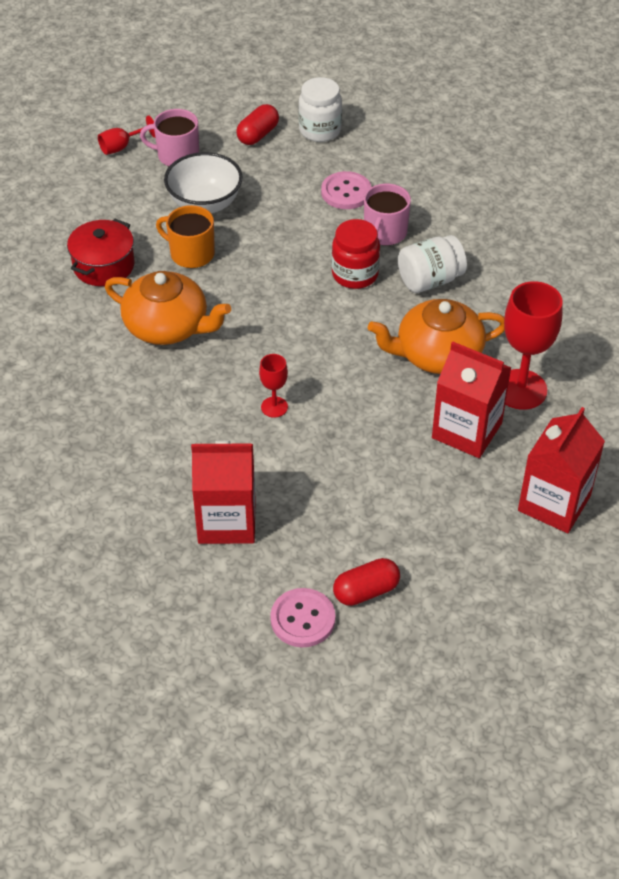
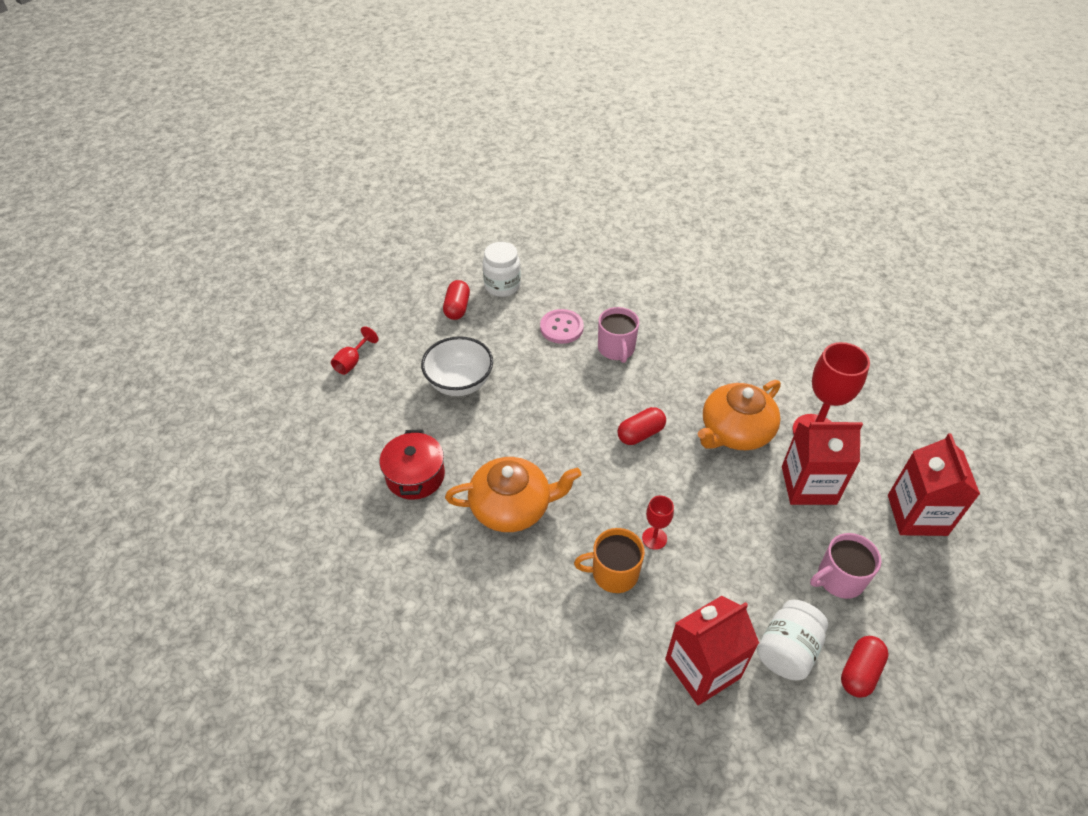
camera: 30 degrees left, 0 degrees up
pink mug [140,109,199,166] -> pink mug moved to [810,533,881,599]
orange mug [156,205,215,268] -> orange mug moved to [574,528,645,593]
pink button [270,588,335,647] -> none
red jar [332,219,380,289] -> none
white jar [398,235,467,293] -> white jar moved to [757,600,828,680]
none -> red capsule [617,407,666,445]

